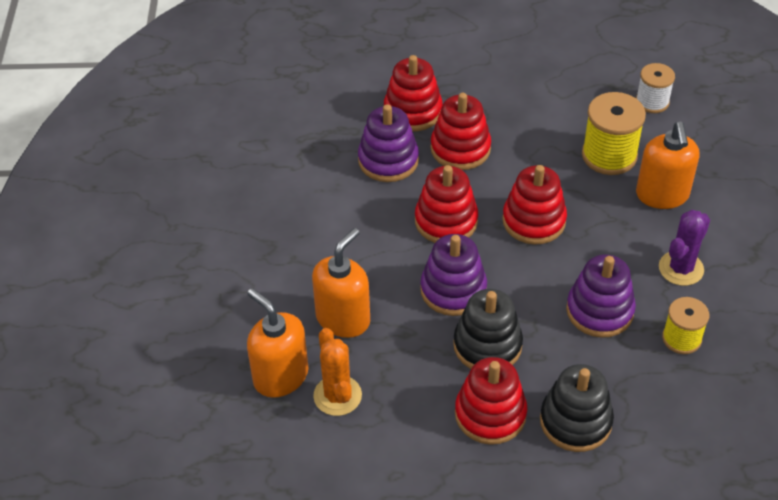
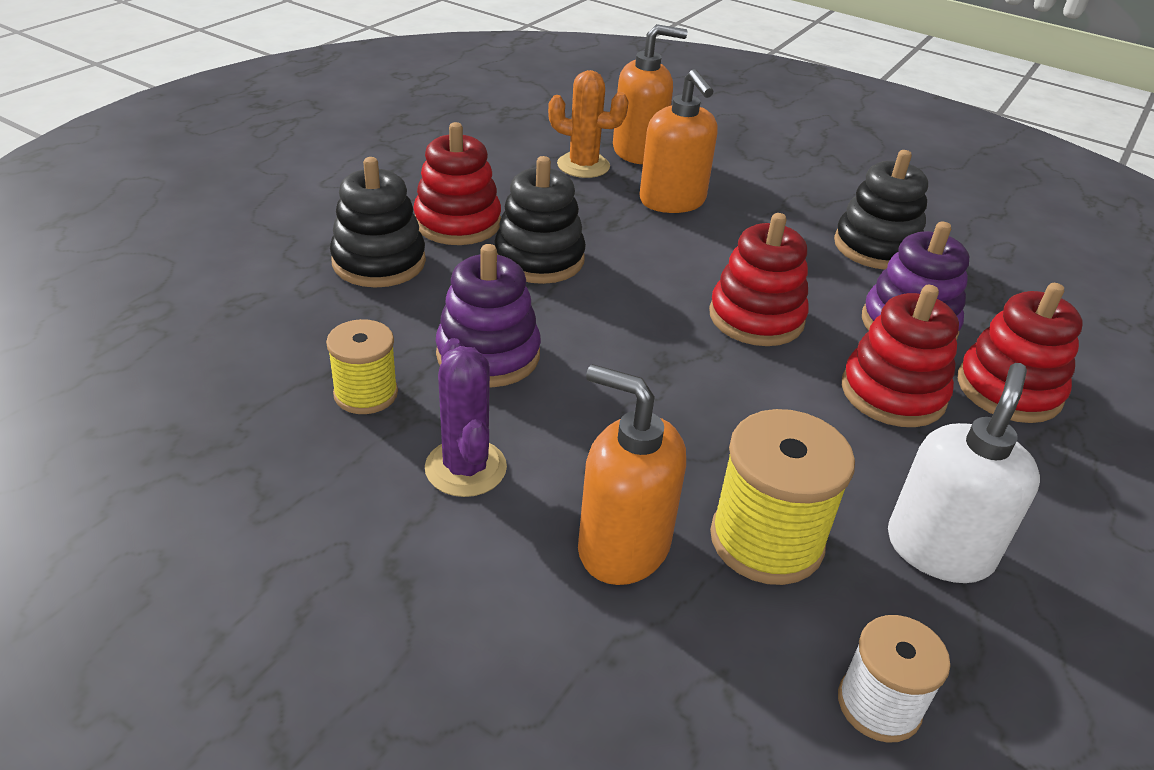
camera: 120 degrees right, 10 degrees down
purple stacking toy [420,234,487,316] -> none
red stacking toy [502,165,567,245] -> none
none -> black stacking toy [834,150,928,270]
none -> white soap dispenser [888,363,1040,583]

